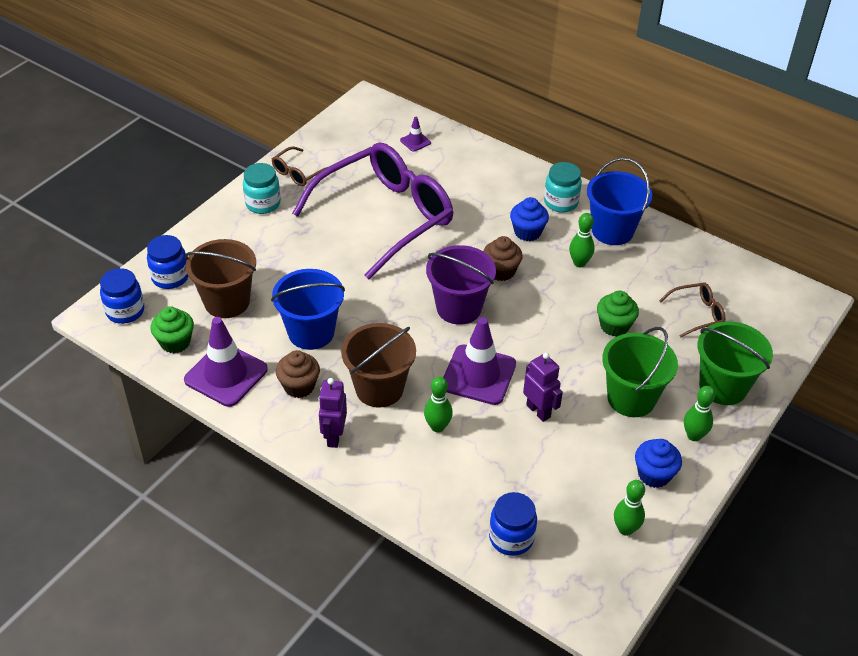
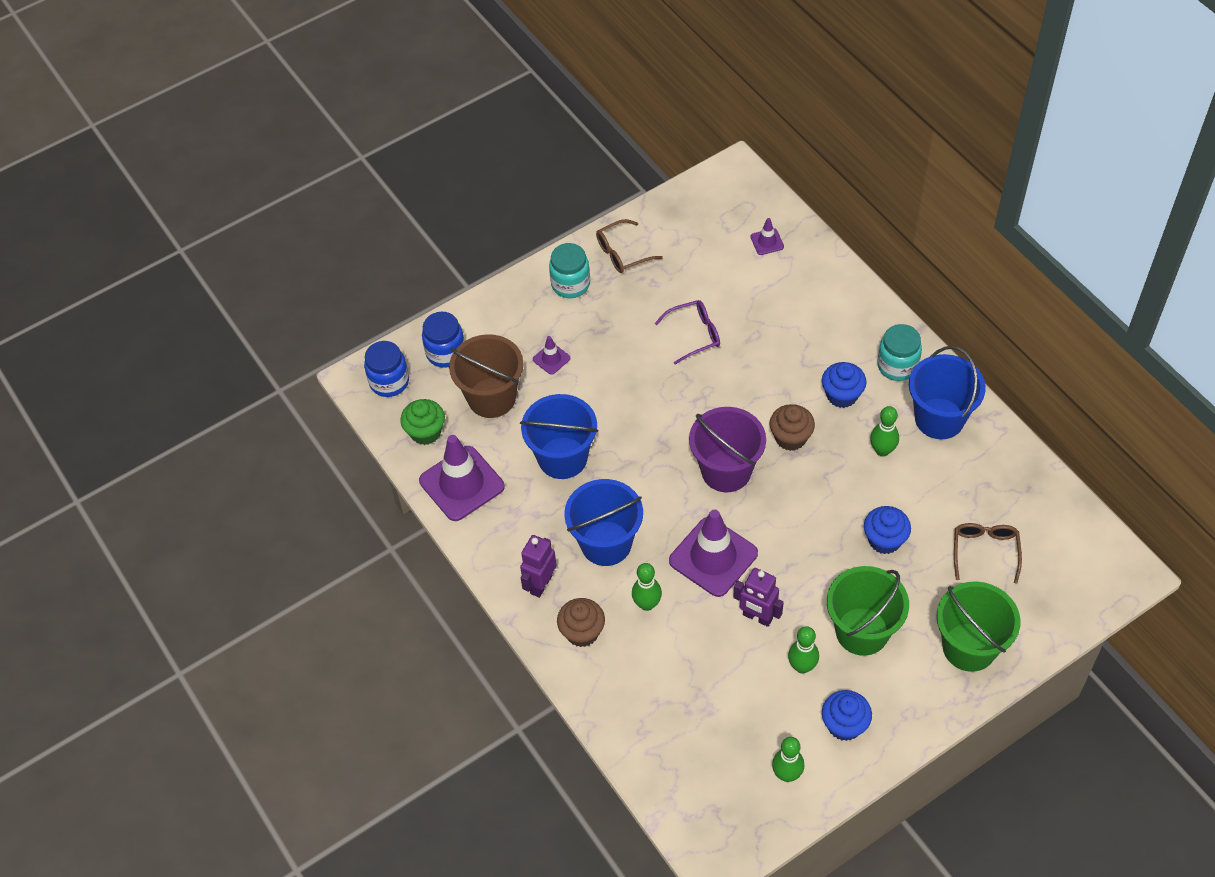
camera: 25 degrees right, 10 degrees up
brown cupcake [276,350,320,398] -> brown cupcake moved to [557,598,605,647]
purple glasses [292,142,453,279] -> purple glasses [654,300,720,365], size x0.40
brown bucket [341,323,416,408] -> blue bucket [564,479,643,566]
blue jar [489,492,537,556] -> none
purple robot [523,353,563,422] -> purple robot turned 135 degrees clockwise [733,568,784,627]
green cupcake [597,291,639,337] -> blue cupcake [864,506,911,554]
brown glasses [659,282,725,338] -> brown glasses turned 90 degrees counterclockwise [954,523,1022,584]
green bowling pin [684,386,715,441] -> green bowling pin moved to [788,626,819,673]
none -> purple traffic cone [533,336,570,375]

